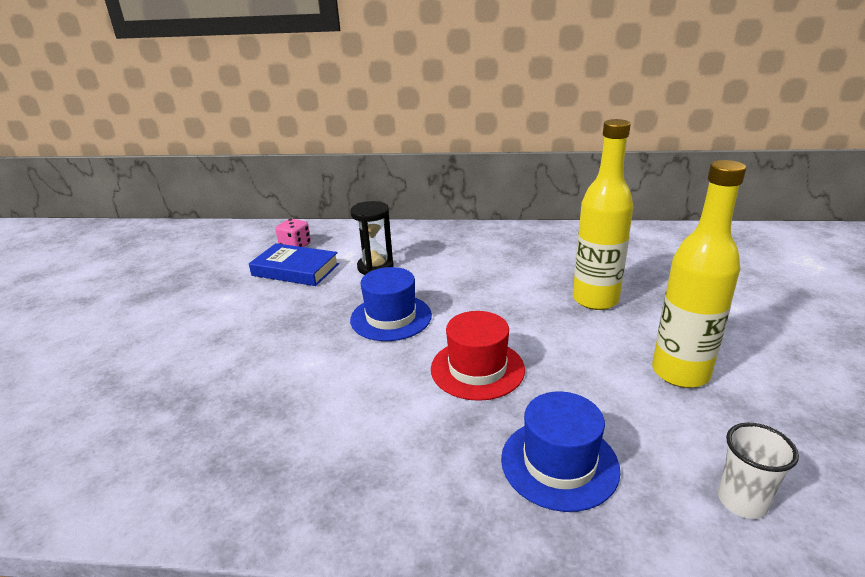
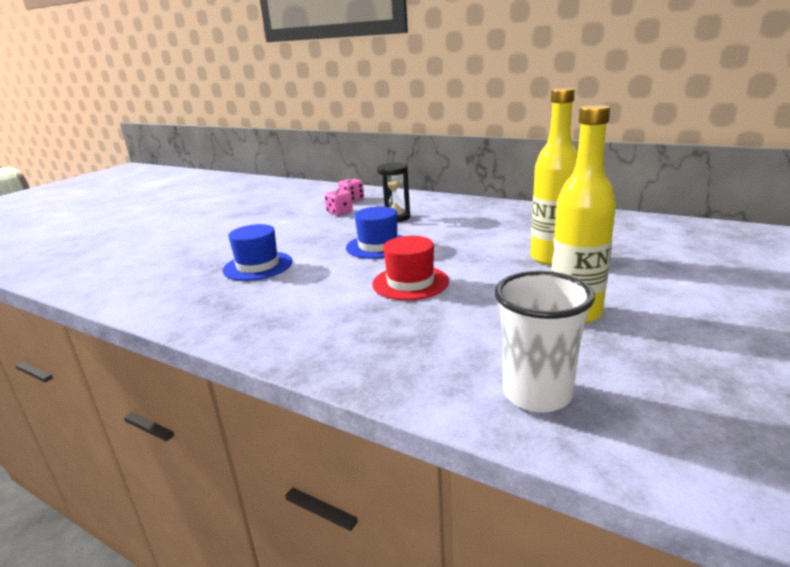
camera: 25 degrees right, 5 degrees down
blue book [249,243,339,286] -> pink dice [325,189,353,215]
blue hat [501,391,620,512] -> blue hat moved to [222,224,292,281]
white cup [718,423,799,519] -> white cup [494,271,595,413], size x1.64

